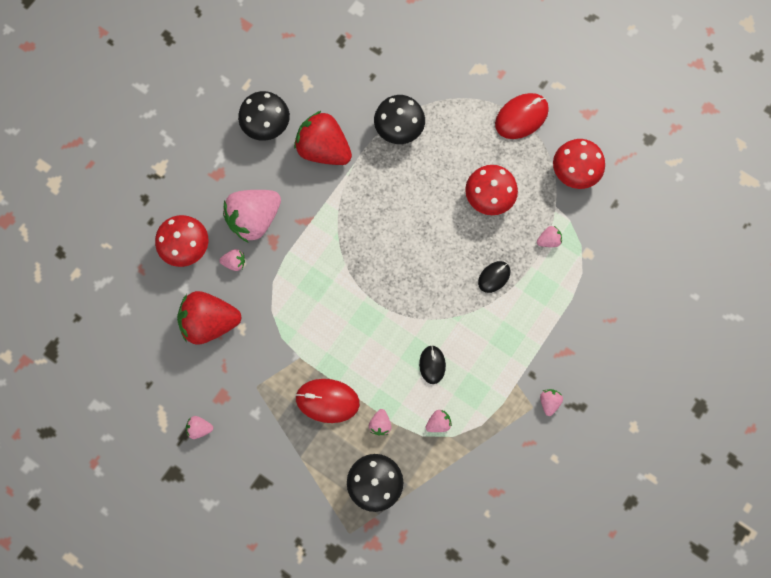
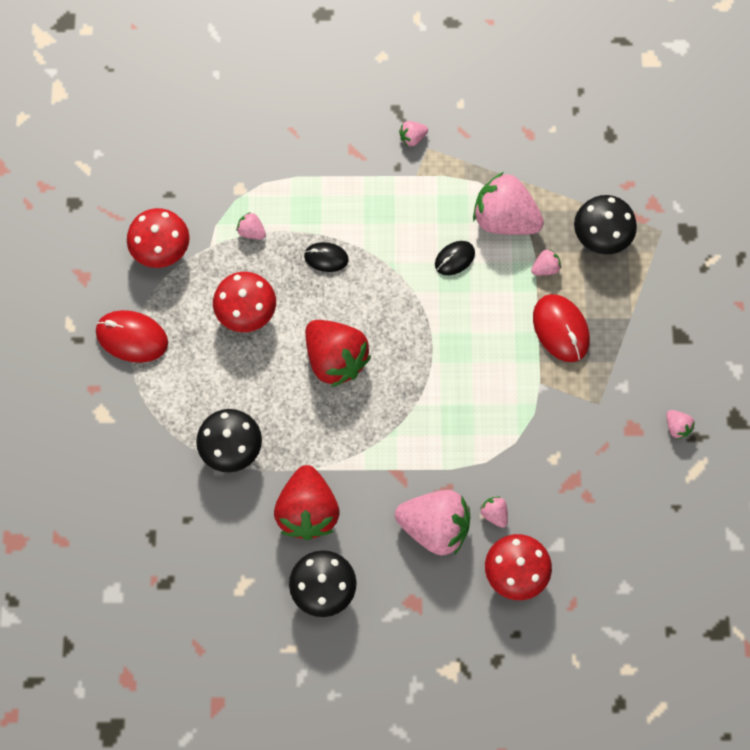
camera: 125 degrees left, 5 degrees down
red strawberry [177,291,242,345] -> red strawberry moved to [305,320,371,387]
pink strawberry [425,410,452,432] -> pink strawberry [473,172,544,235], size x2.35

